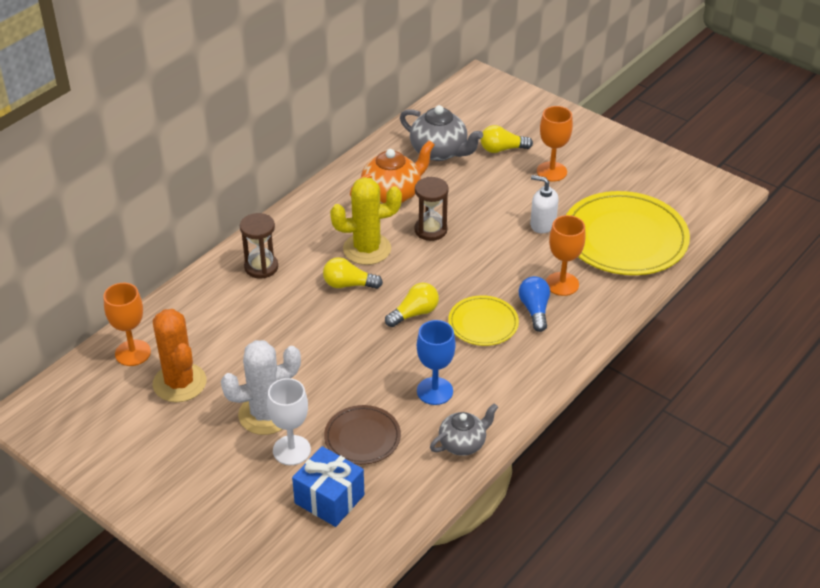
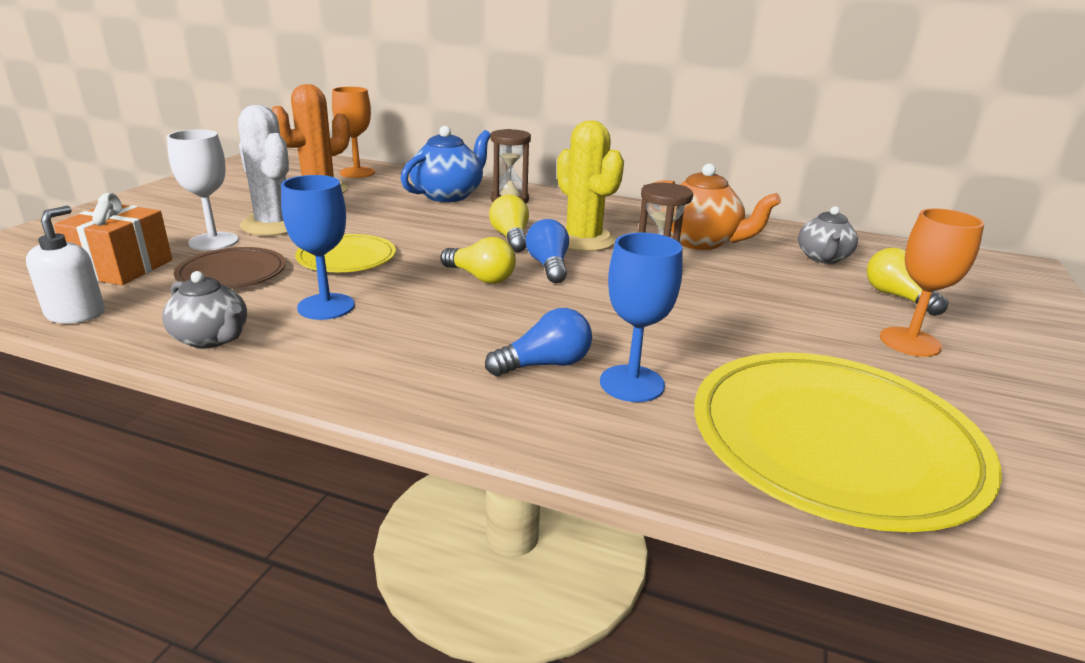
camera: 70 degrees right, 15 degrees down
blue gift [292,446,364,527] -> orange gift [54,193,172,285]
grey teapot [400,105,483,161] -> grey teapot [798,206,858,264], size x0.65
yellow plate [448,295,519,346] -> yellow plate moved to [295,234,396,272]
white soap dispenser [530,175,559,233] -> white soap dispenser moved to [26,206,105,323]
orange goblet [546,215,586,296] -> blue goblet [600,233,682,402]
none -> blue teapot [401,126,491,202]
none -> blue light bulb [526,219,569,283]

